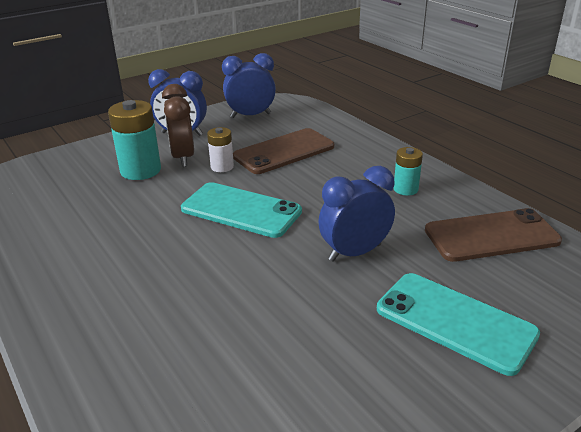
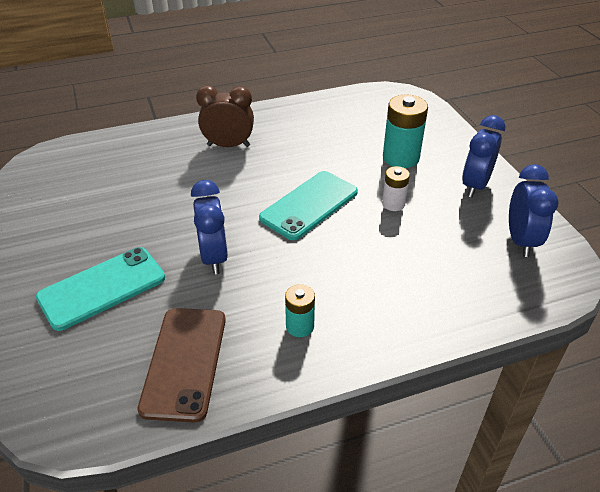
camera: 105 degrees right, 10 degrees up
brown clock [162,84,194,167] -> brown clock moved to [196,85,254,147]
brown phone [233,128,334,174] -> none

